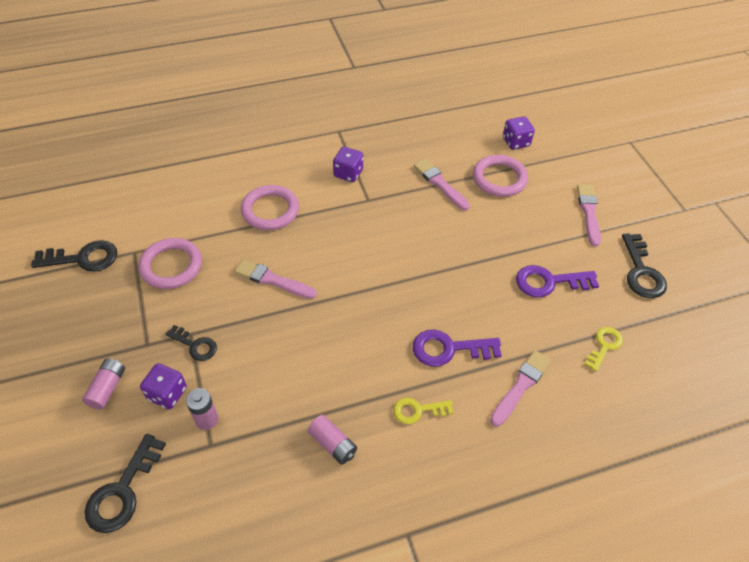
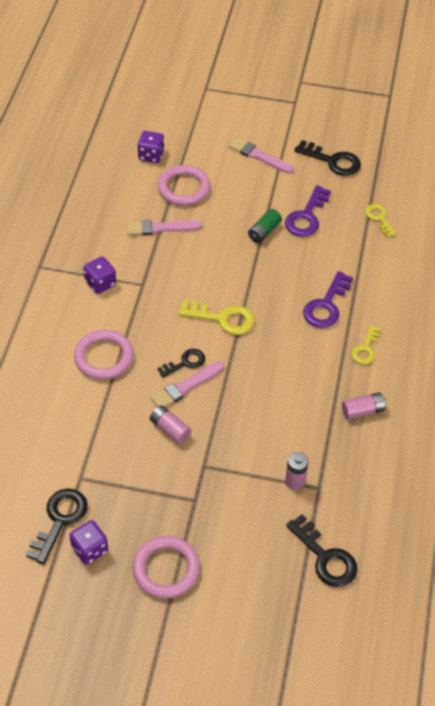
camera: 60 degrees left, 0 degrees up
pink battery [82,359,125,410] -> pink battery moved to [150,405,191,444]
pink ring [138,238,202,289] -> pink ring moved to [133,536,200,598]
purple dice [140,363,187,410] -> purple dice moved to [69,520,108,565]
black key [165,325,217,361] -> black key moved to [157,349,205,378]
pink brush [490,350,551,426] -> none
none -> yellow key [178,300,255,335]
none -> green battery [248,209,282,243]

